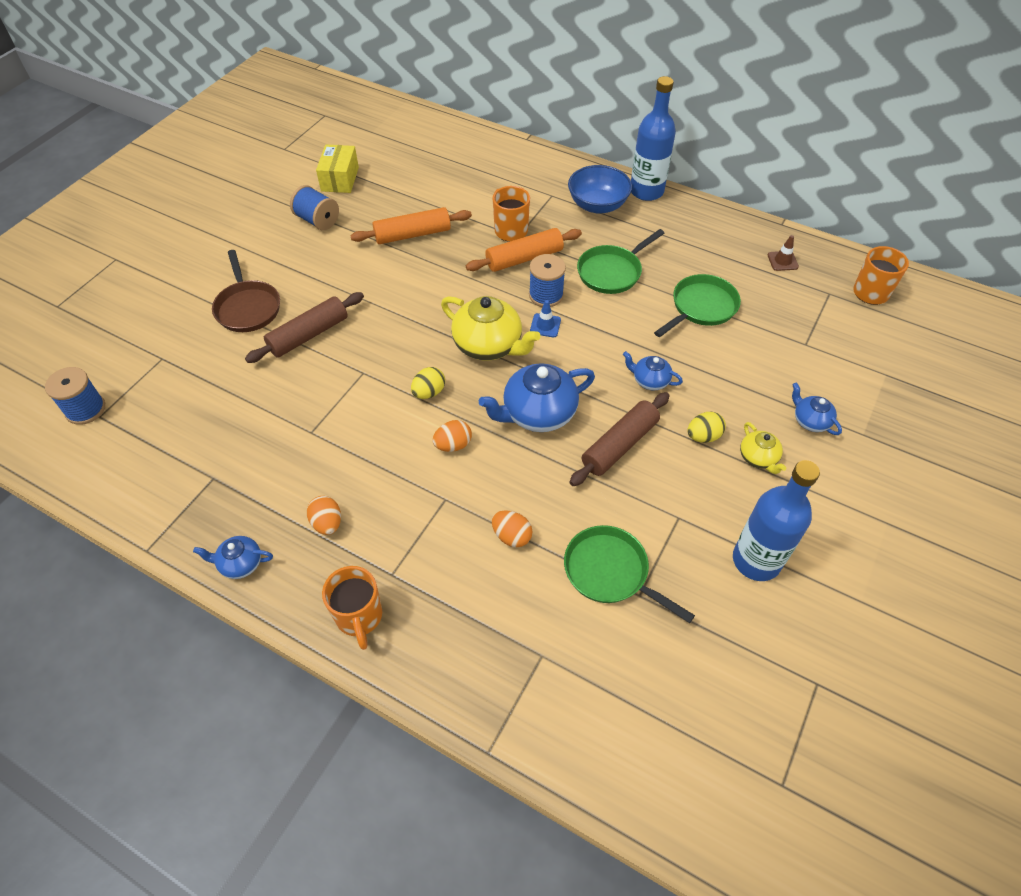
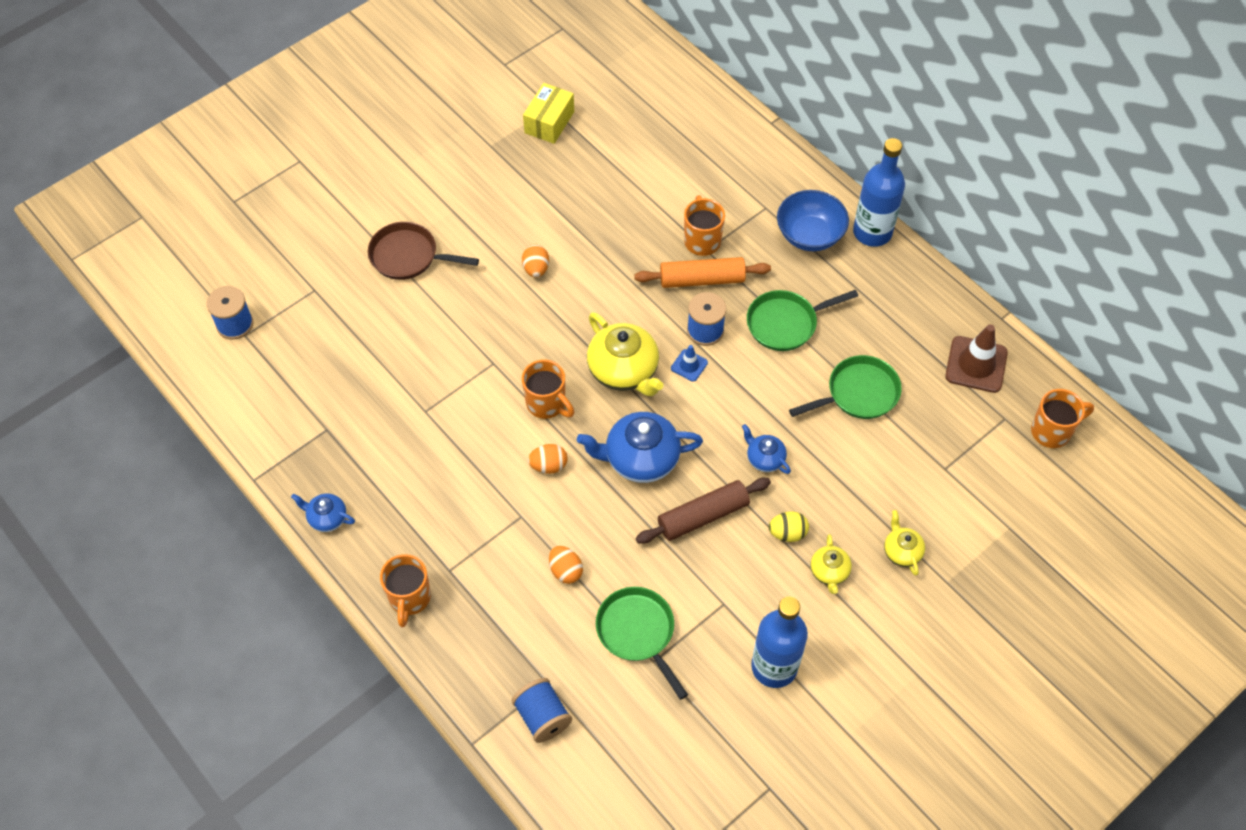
camera: 20 degrees right, 5 degrees up
brown pan [212,250,280,332] -> brown pan turned 105 degrees clockwise [368,222,479,280]
brown rolling pin [245,292,364,363] -> none
blue spool [290,185,339,230] -> blue spool moved to [511,678,572,743]
orange egg [307,496,341,535] -> orange egg moved to [522,244,549,278]
orange rolling pin [350,207,472,244] -> none
yellow egg [411,367,445,399] -> orange mug [522,359,575,419]
brown traffic cone [768,235,799,271] -> brown traffic cone [945,325,1008,393], size x1.91
blue teapot [792,382,842,435] -> yellow teapot [884,510,925,576]

